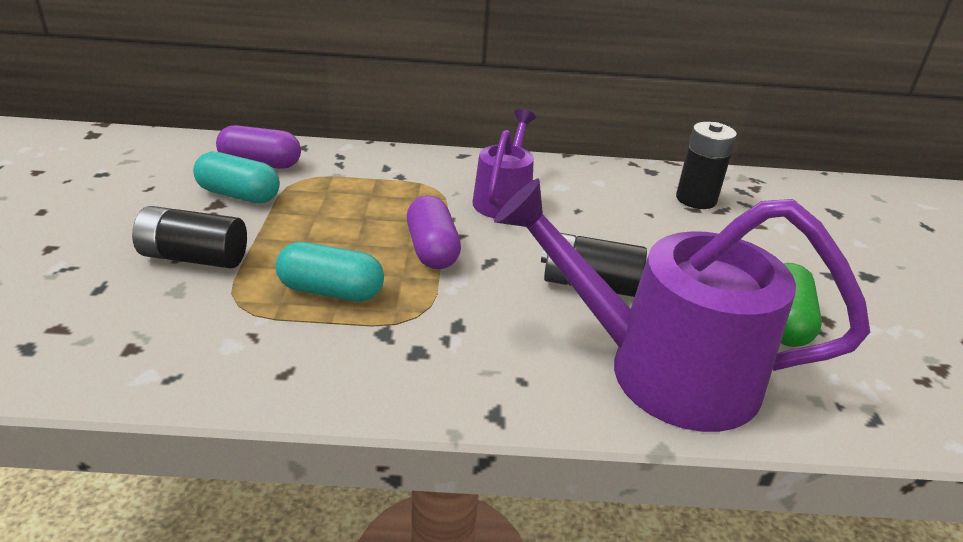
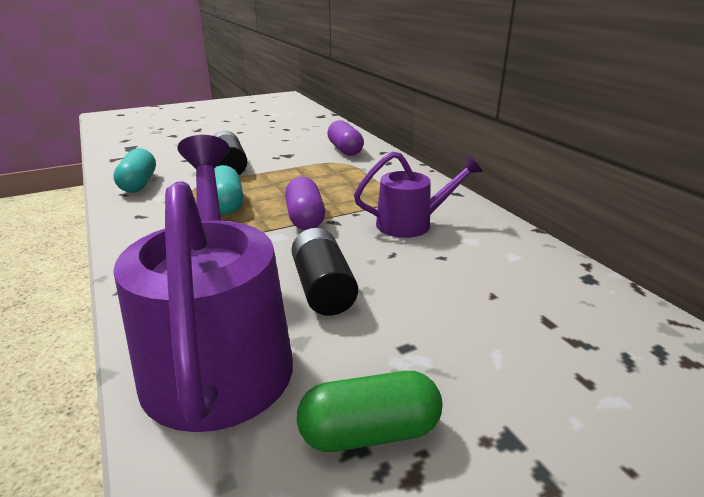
camera: 65 degrees right, 5 degrees down
turquoise capsule [193,152,280,203] -> turquoise capsule moved to [113,148,156,193]
purple capsule [407,196,461,269] -> purple capsule turned 60 degrees counterclockwise [285,177,325,230]
black battery [676,122,737,209] -> none

